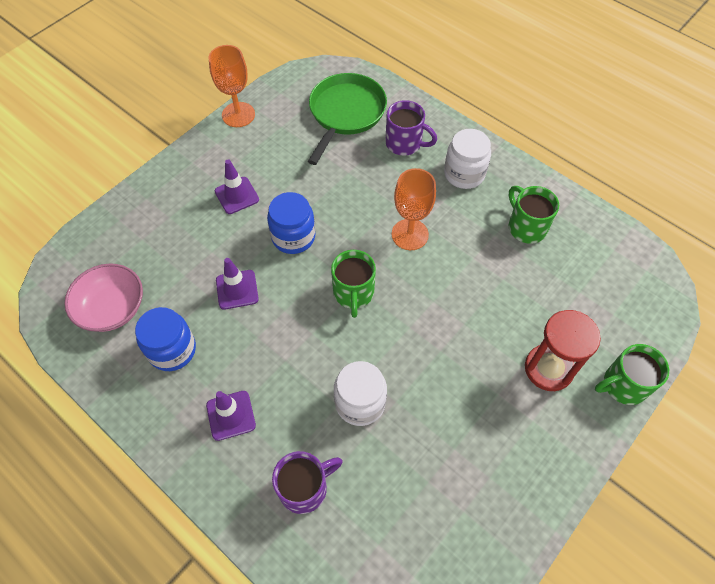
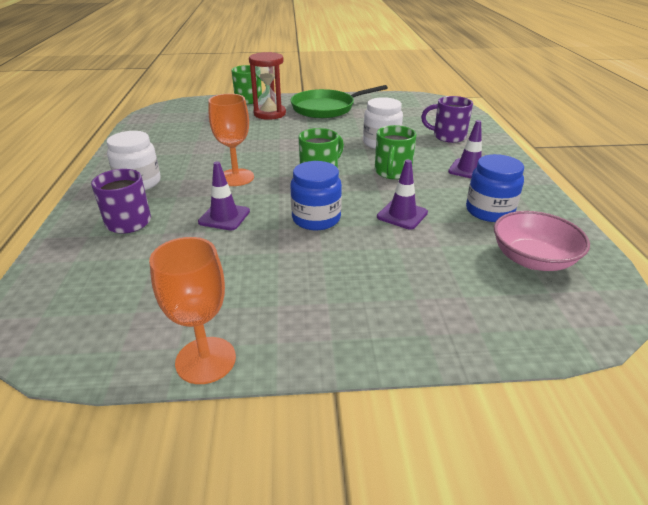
camera: 135 degrees left, 25 degrees down
purple traffic cone [215,159,259,214] -> purple traffic cone moved to [198,161,250,230]
green pan [308,73,387,165] -> green pan moved to [290,85,388,118]
green mug [509,186,559,244] -> green mug moved to [375,125,416,179]

